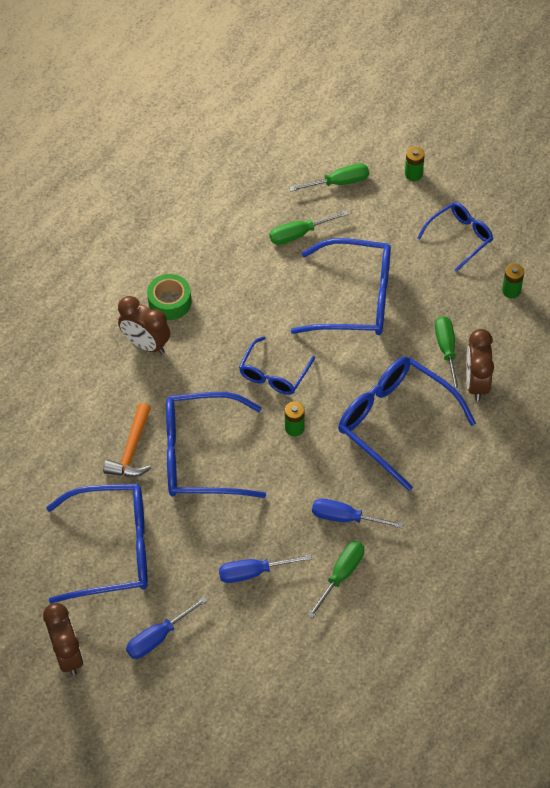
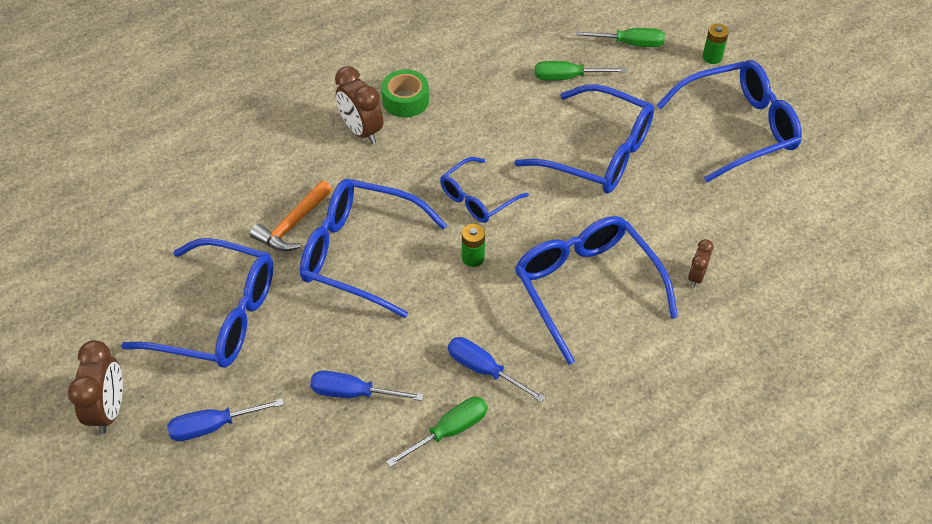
camera: 20 degrees right, 5 degrees down
blue glasses [417,202,493,272] -> blue glasses [657,60,802,182], size x1.74
green screwdriver [435,316,460,392] -> none
brown clock [466,329,494,401] -> brown clock [688,239,714,287], size x0.56
green battery [502,264,524,298] -> none

